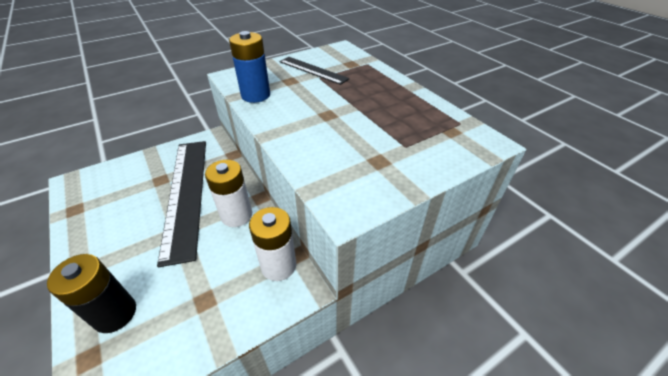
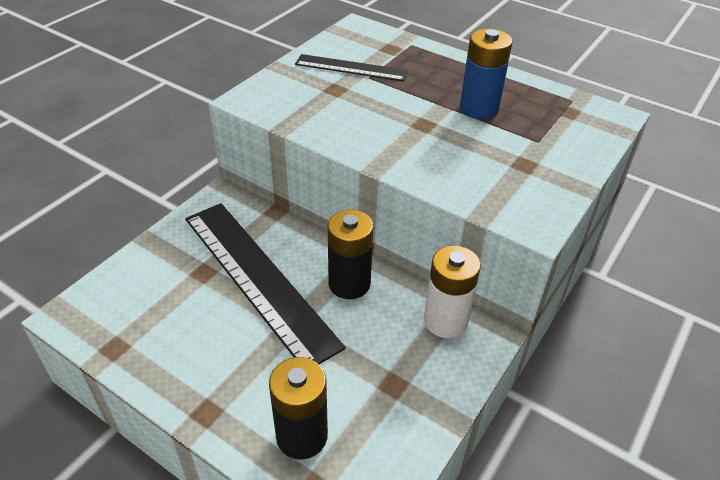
camera: 25 degrees left, 0 degrees up
white battery [205,160,252,227] -> black battery [328,210,373,299]
blue battery [229,31,270,103] -> blue battery moved to [460,29,513,119]

